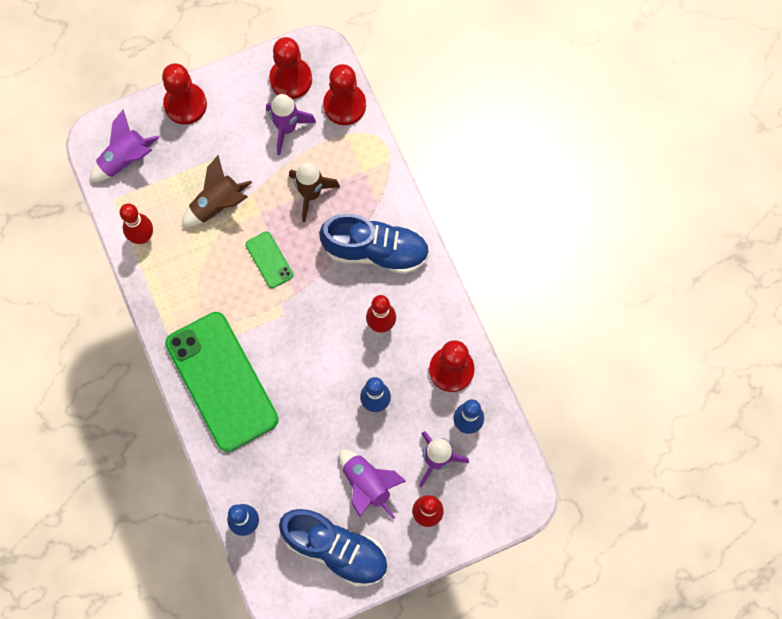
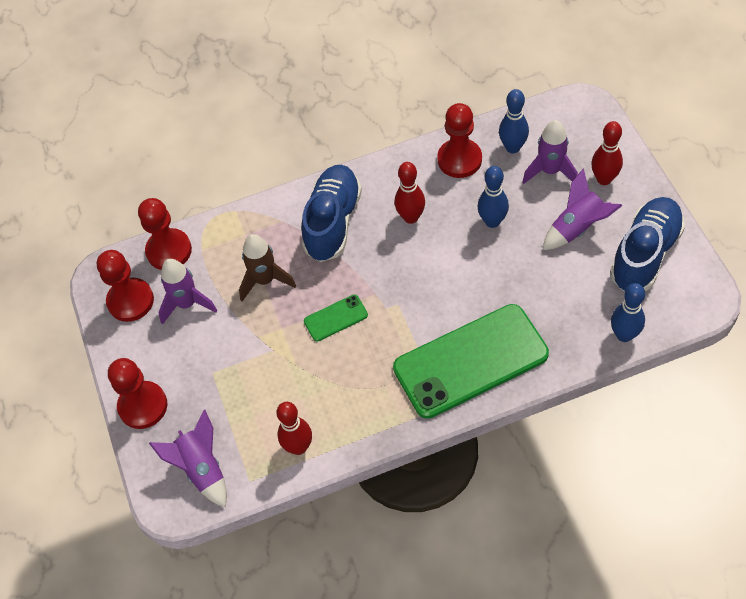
camera: 80 degrees left, 15 degrees down
brown rocket [181,155,252,227] -> none

